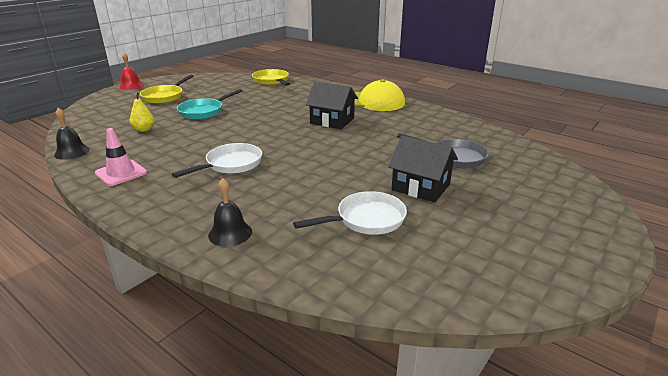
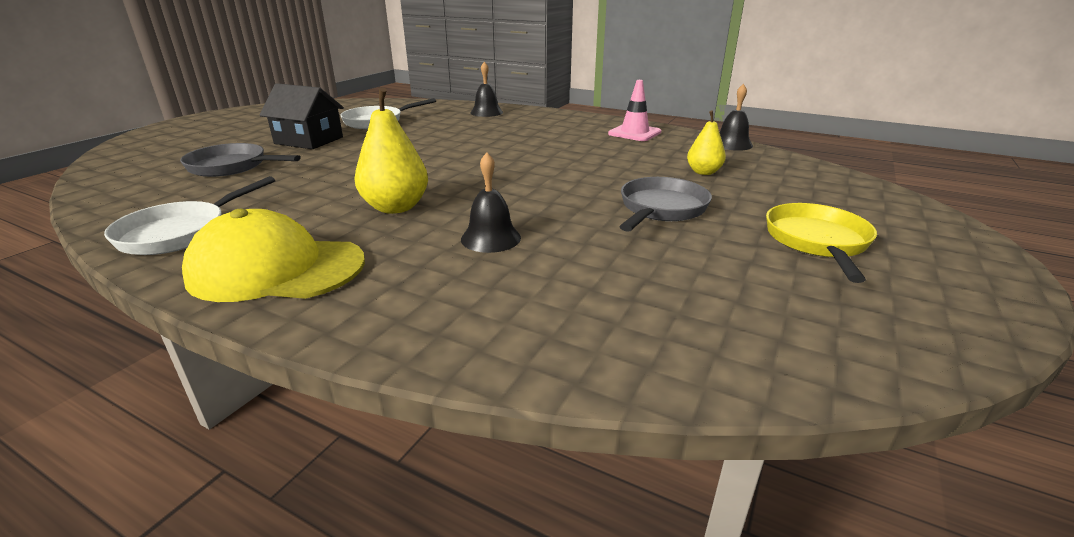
camera: 170 degrees right, 0 degrees up
red bell [119,53,144,90] -> none
white pan [172,143,262,178] -> white pan moved to [104,176,275,255]
turquoise pan [177,89,242,120] -> grey pan [619,177,712,232]
yellow pan [252,69,290,86] -> none
black house [306,82,358,129] -> yellow pear [354,87,428,214]
none -> black bell [461,152,521,253]

